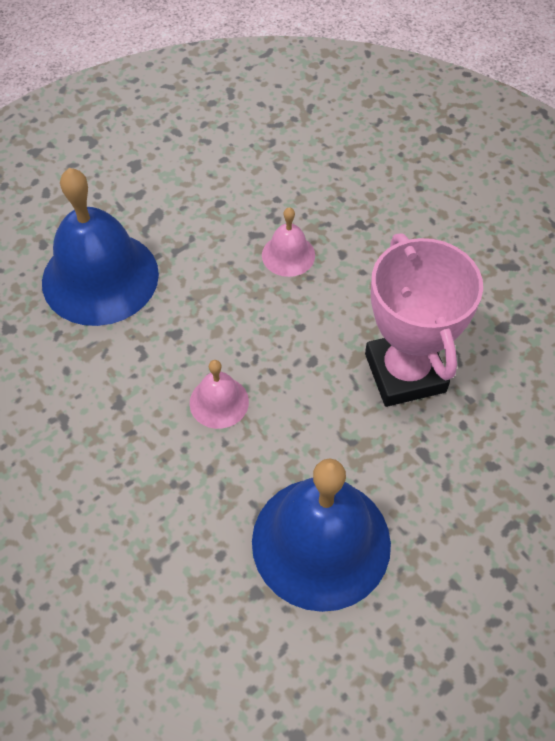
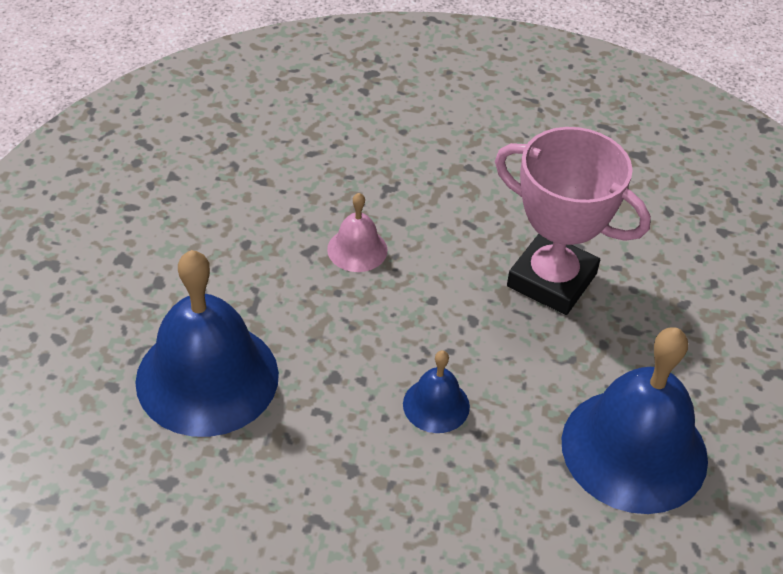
camera: 45 degrees left, 10 degrees down
pink bell [190,360,249,429] -> blue bell [403,350,470,433]

